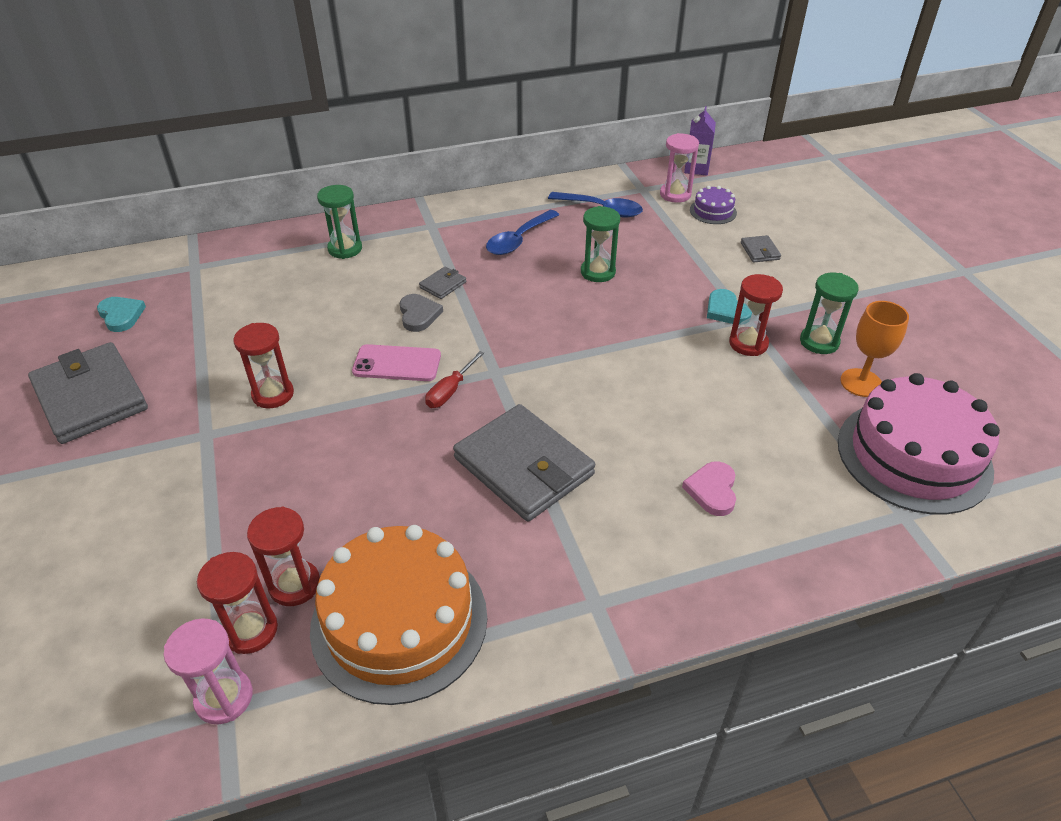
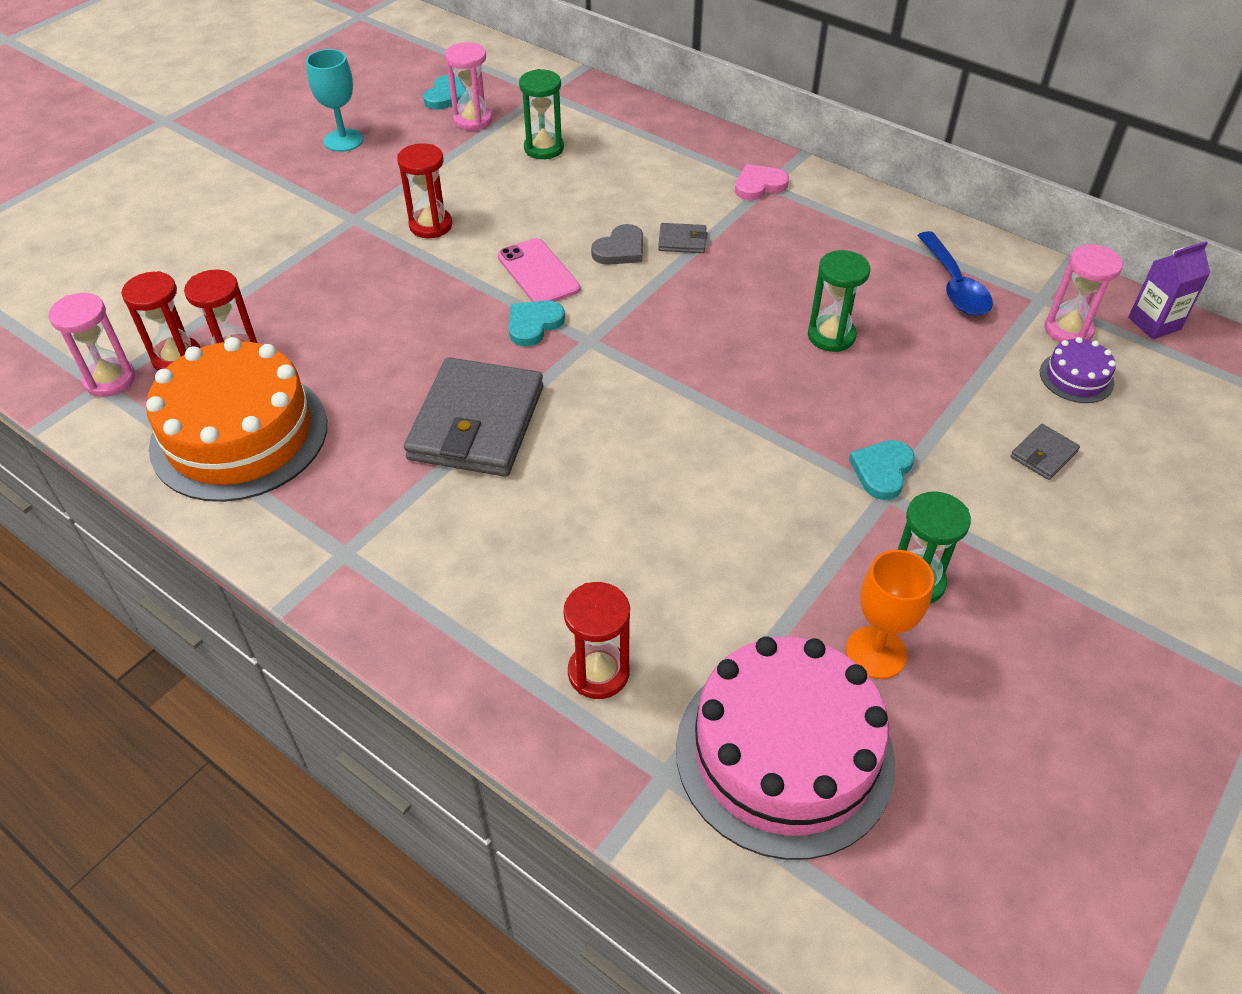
camera: 55 degrees right, 5 degrees up
grey wallet [28,342,148,444] -> turquoise goblet [306,49,363,152]
green hourglass [317,185,362,259] -> green hourglass moved to [519,69,564,159]
red screwdriver [425,351,484,408] -> turquoise heart [509,301,565,347]
blue spoon [486,210,559,255] -> none
pink heart [682,461,736,516] -> pink heart moved to [735,164,789,200]
red hourglass [729,274,783,356] -> red hourglass moved to [564,582,630,699]
none -> pink hourglass [445,42,492,130]

